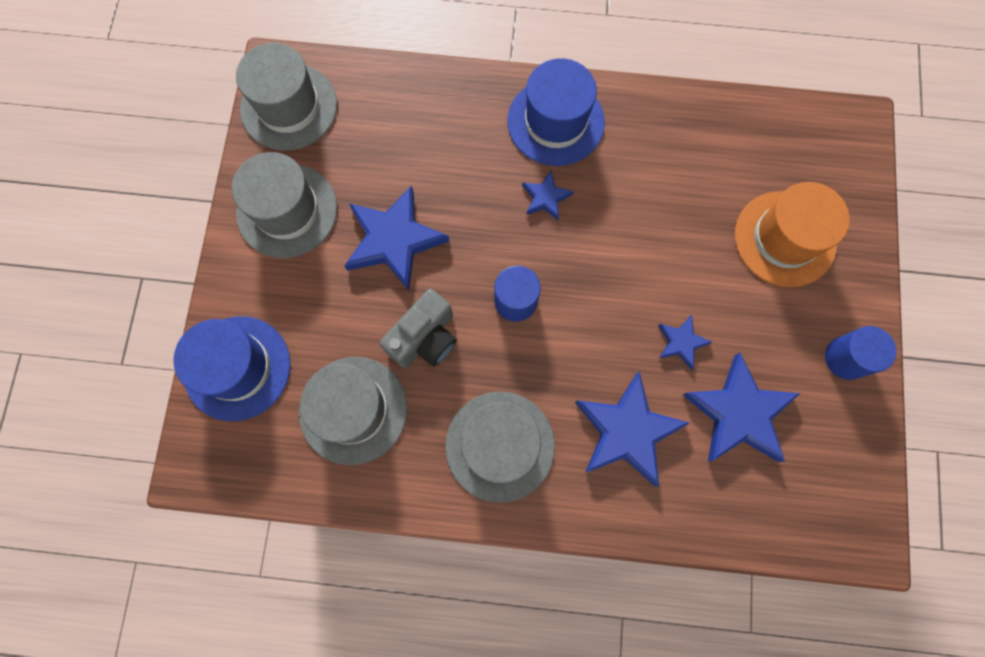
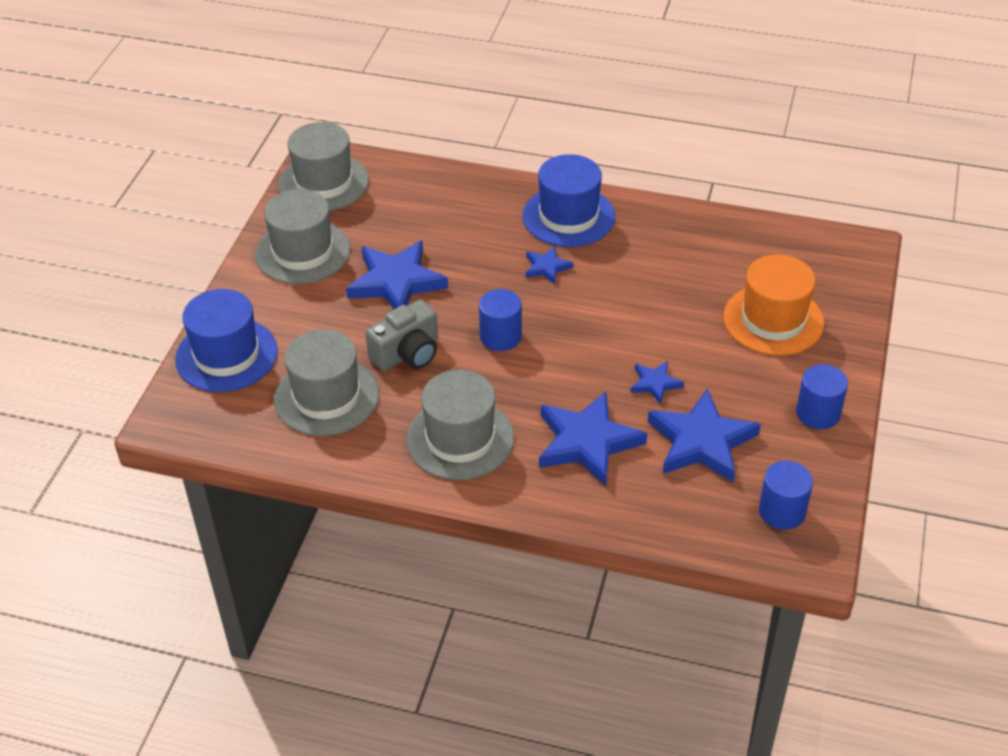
camera: 10 degrees right, 30 degrees down
none -> blue cylinder [759,461,813,530]

